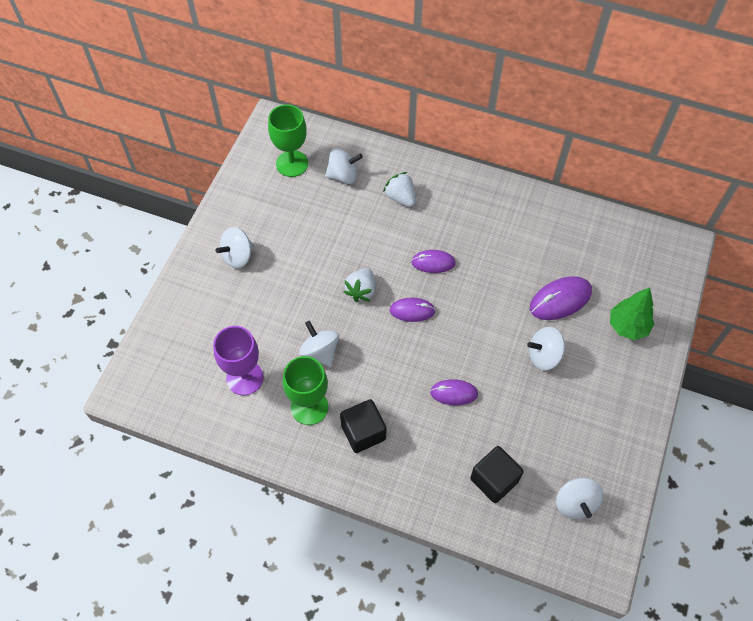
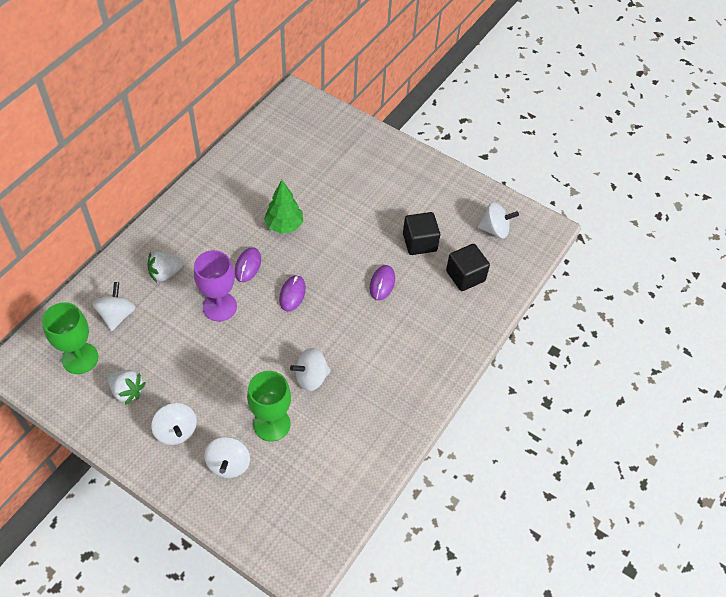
camera: 80 degrees left, 5 degrees down
purple goblet [213,326,264,395] -> purple goblet moved to [194,250,237,322]
green goblet [283,356,328,425] -> green goblet moved to [247,371,291,442]
black cube [340,399,387,453] -> black cube moved to [403,212,440,255]
white strawberry [344,268,376,302] -> white strawberry moved to [108,370,146,405]
white spinning top [527,327,565,371] -> white spinning top moved to [204,437,250,478]
purple mouse [530,276,592,320] -> none
green tree [610,287,654,340] -> green tree moved to [264,180,303,234]

